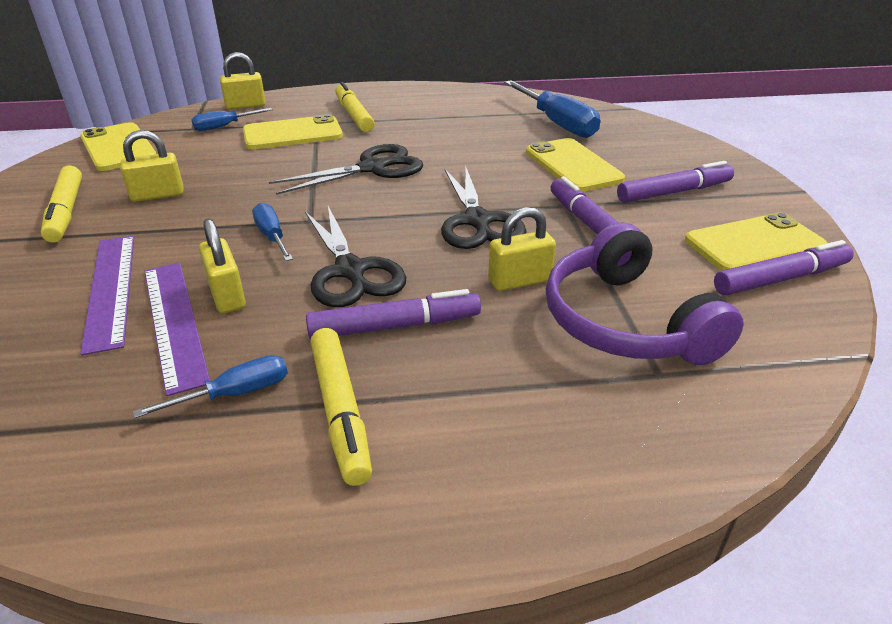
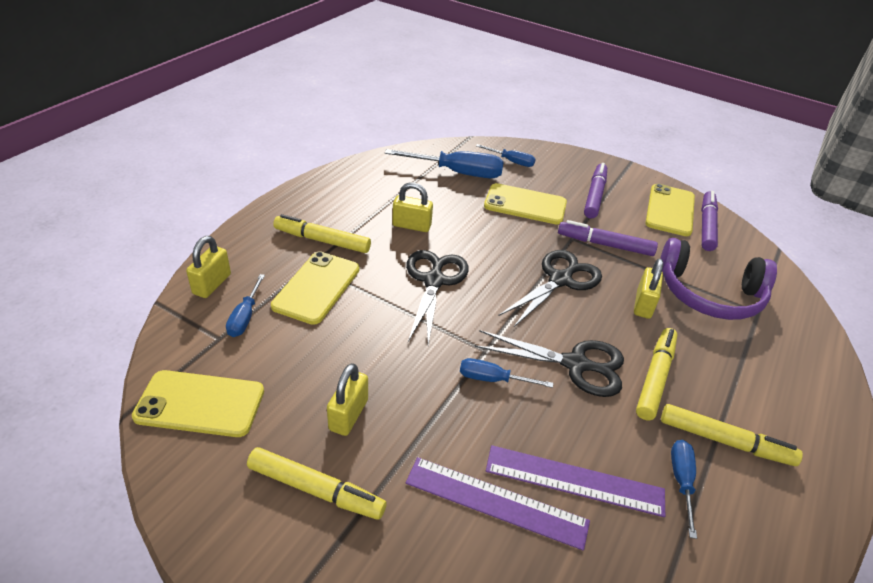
camera: 55 degrees left, 5 degrees up
yellow padlock [199,219,246,313] -> yellow padlock moved to [392,182,433,232]
purple marker [306,289,481,339] -> yellow marker [636,328,677,420]
black scissors [441,165,527,249] -> black scissors turned 75 degrees counterclockwise [498,250,602,328]
none -> blue screwdriver [476,144,536,167]

